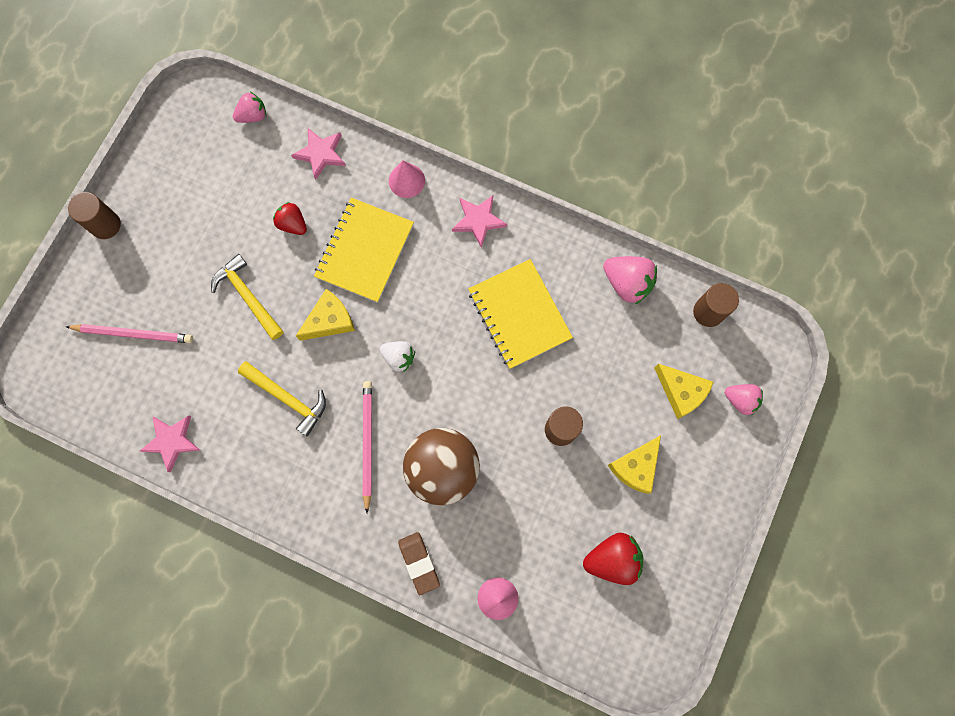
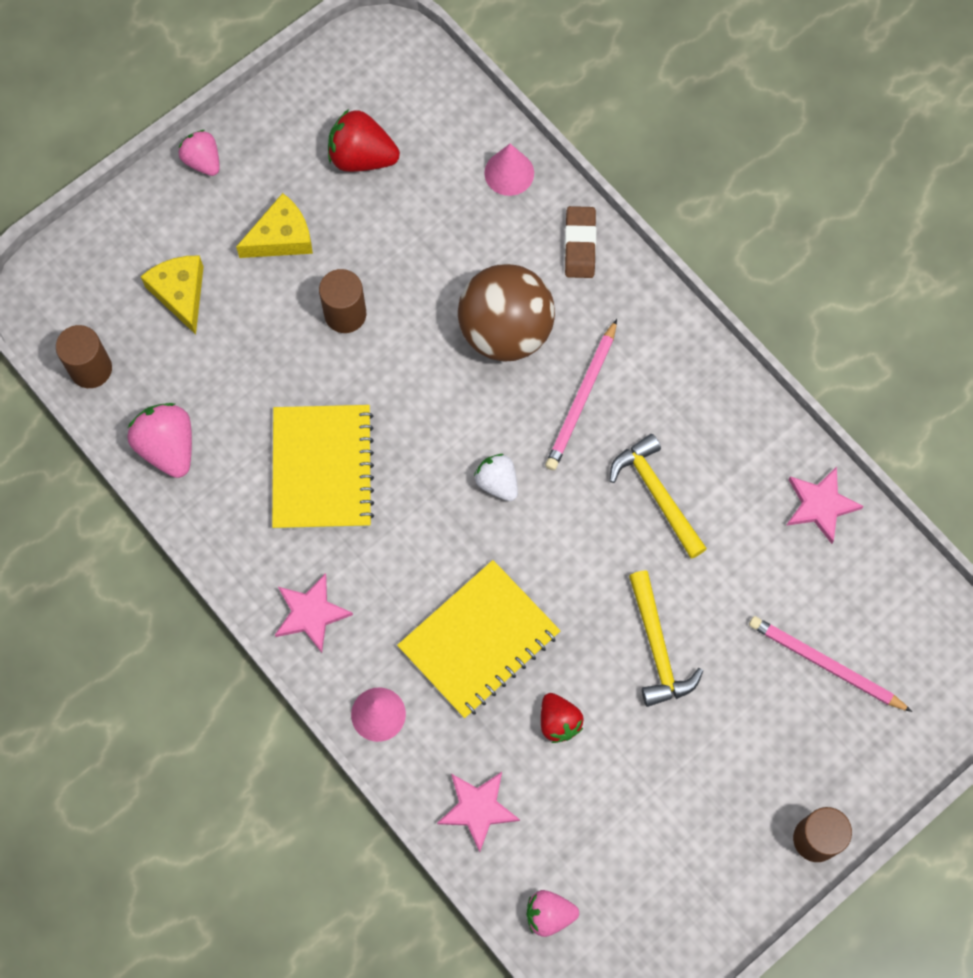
camera: 155 degrees left, 5 degrees down
yellow cheese [296,289,355,341] -> none
pink strawberry [725,384,763,415] -> pink strawberry moved to [179,130,220,176]

